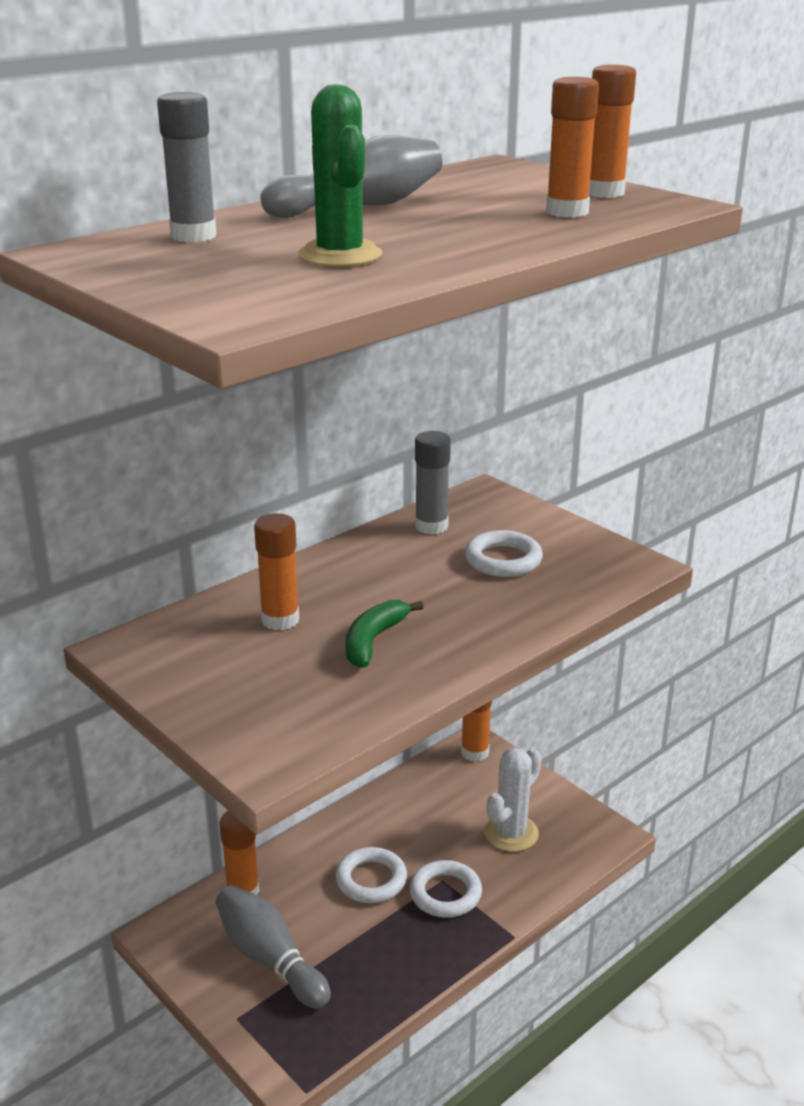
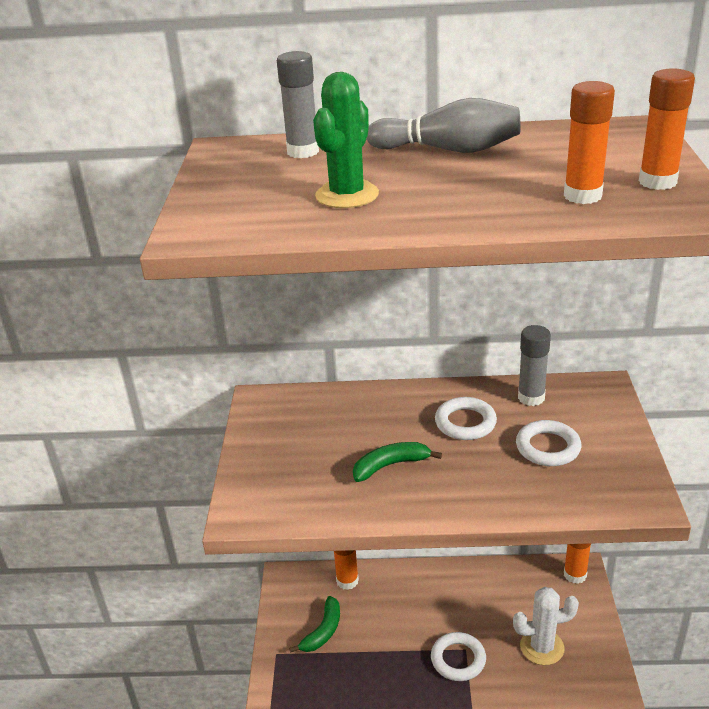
camera: 45 degrees right, 5 degrees up
grey bowling pin [216,885,331,1009] -> green banana [289,596,340,653]
orange glue stick [254,513,299,630] -> none
white ring [336,847,407,903] -> white ring moved to [435,397,497,440]

